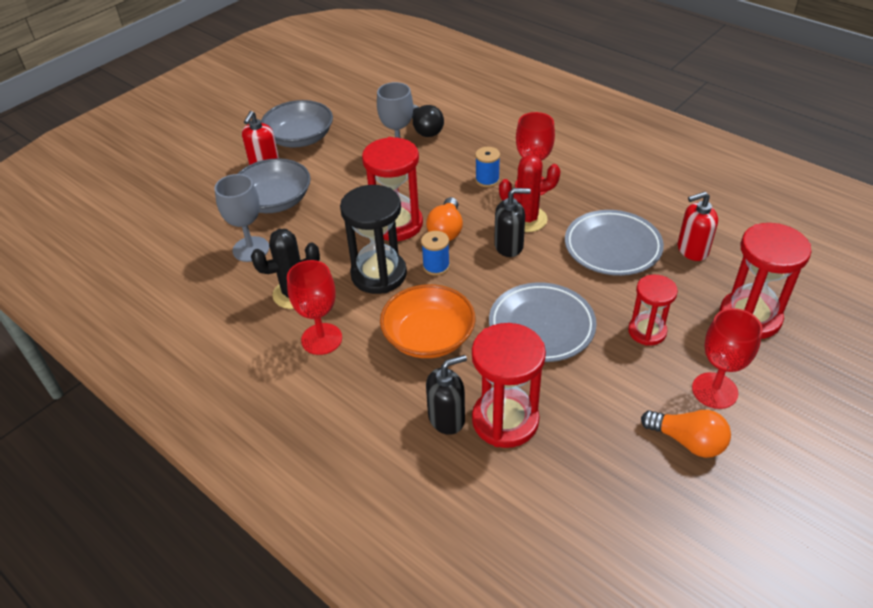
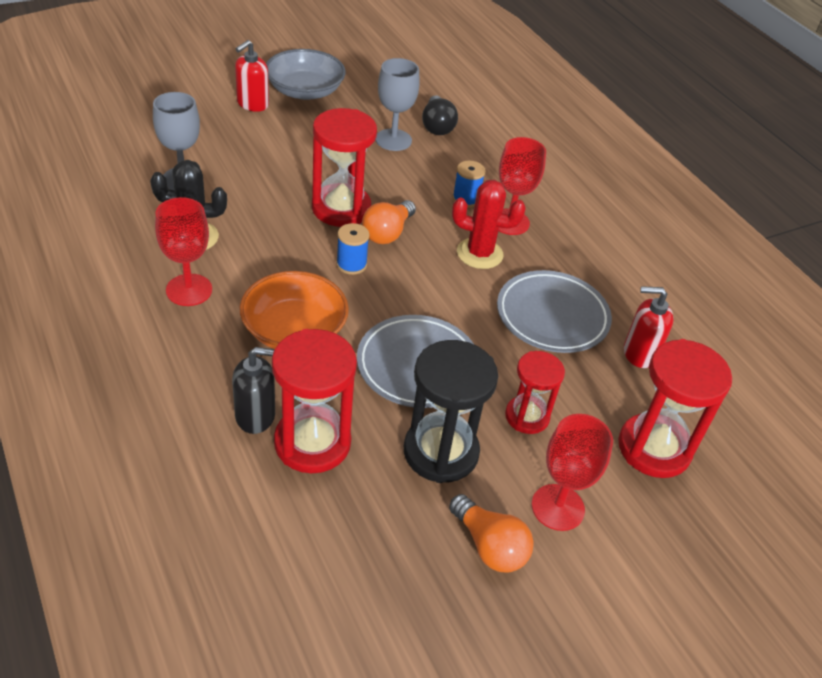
camera: 15 degrees right, 0 degrees up
grey bowl [238,158,311,213] -> none
black hourglass [340,185,407,294] -> black hourglass moved to [404,340,498,483]
black soap dispenser [494,188,531,257] -> none

